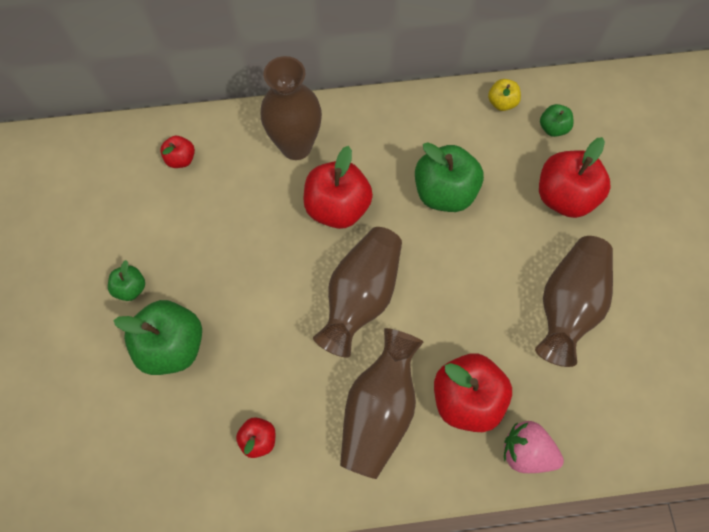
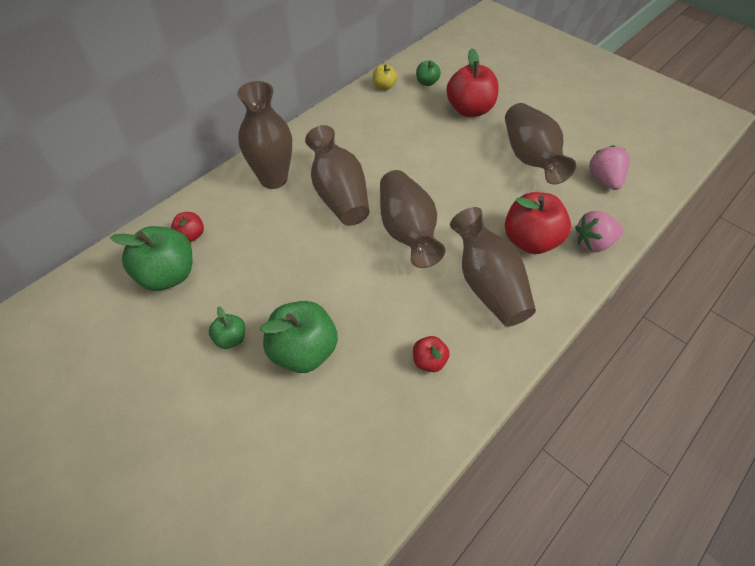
camera: 40 degrees left, 15 degrees down
red apple [304,146,373,229] -> brown vase [305,125,369,226]
green apple [415,142,484,212] -> green apple moved to [110,226,192,291]
none -> pink strawberry [589,145,630,190]

